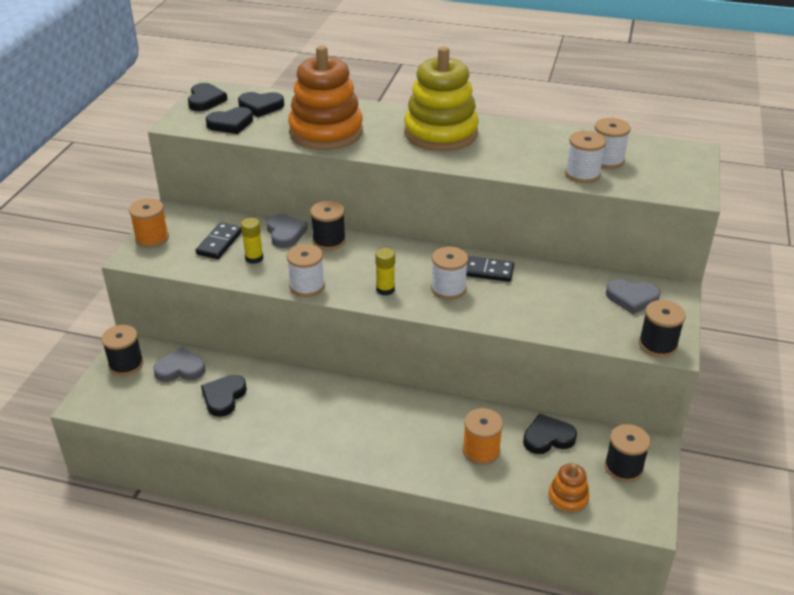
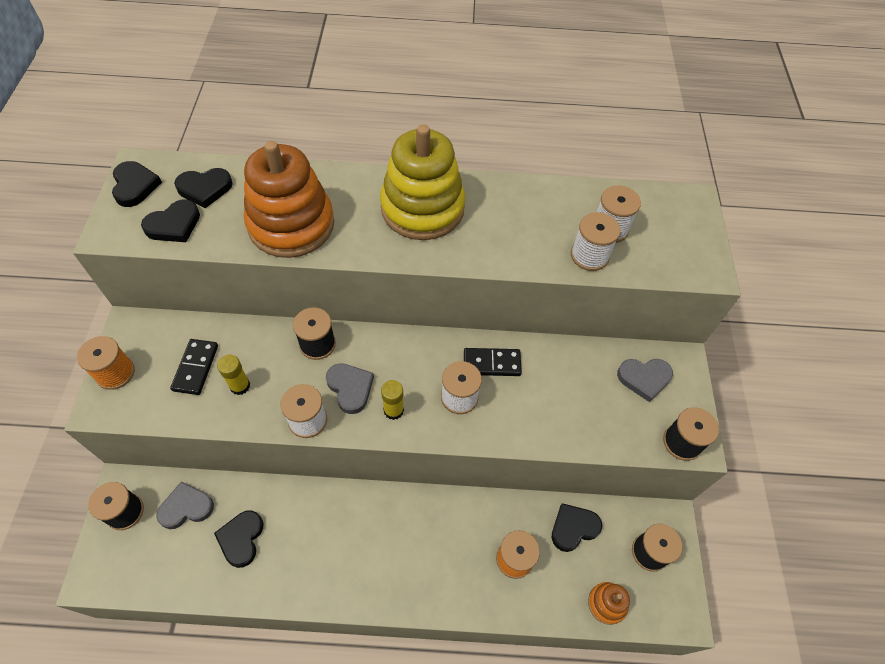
camera: 15 degrees left, 20 degrees up
grey heart [266,214,308,248] -> grey heart moved to [326,363,374,414]

